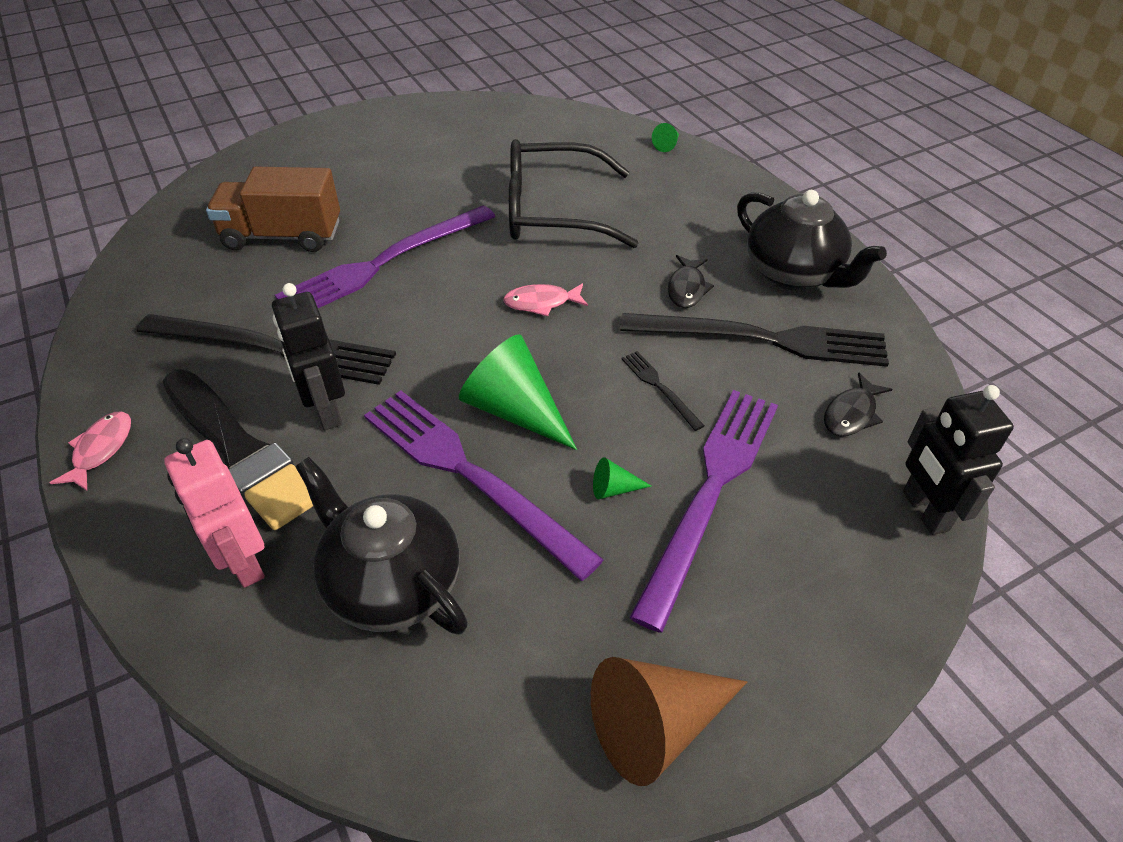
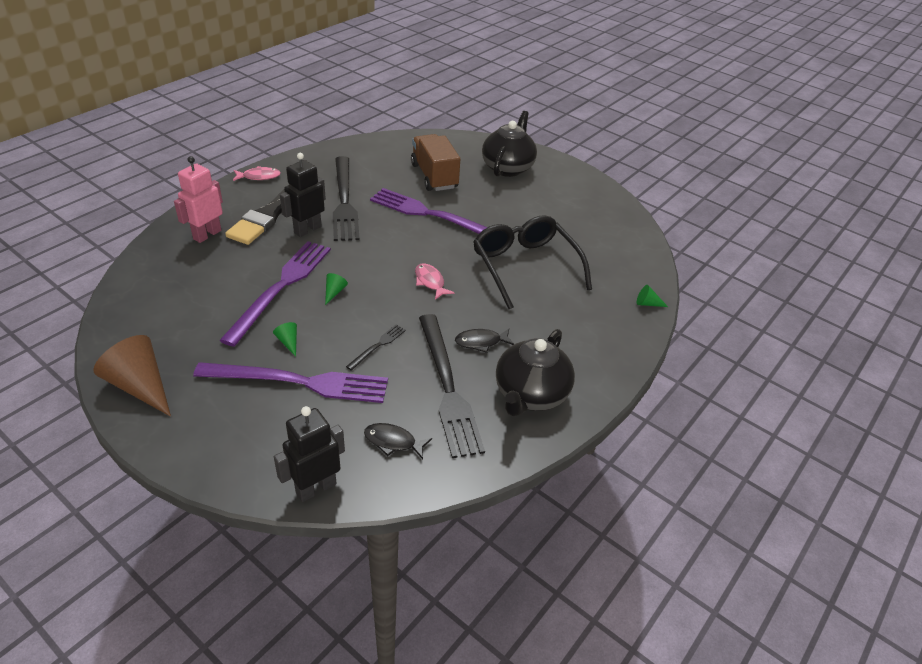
camera: 65 degrees right, 5 degrees down
black teapot [295,457,468,635] -> black teapot moved to [482,111,537,177]
green cone [459,334,577,450] -> green cone [325,273,348,305], size x0.44

